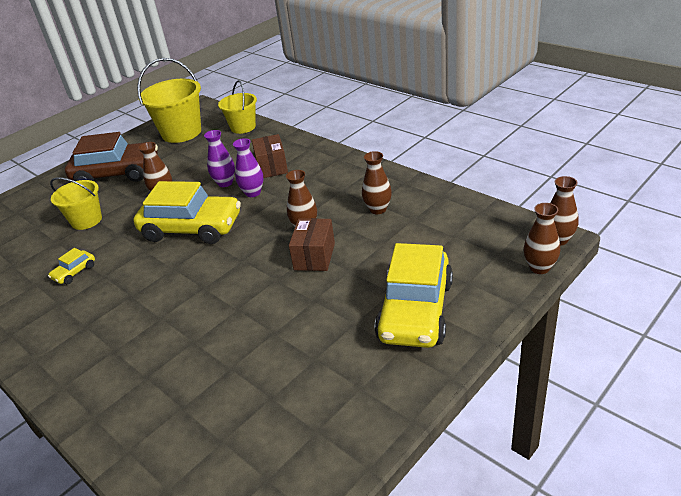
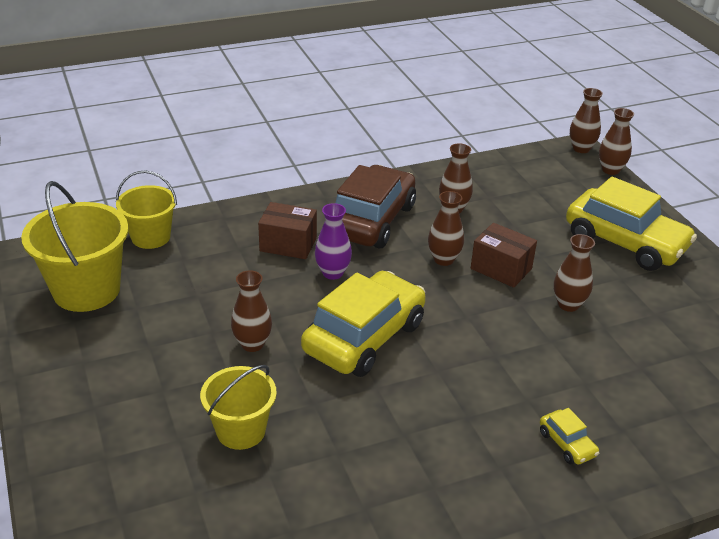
camera: 70 degrees left, 0 degrees up
yellow car [48,248,95,284] -> yellow car moved to [540,408,599,465]
brown car [65,132,158,182] -> brown car moved to [335,165,416,248]
purple vase [204,130,235,187] -> none
none -> brown vase [554,234,595,312]

